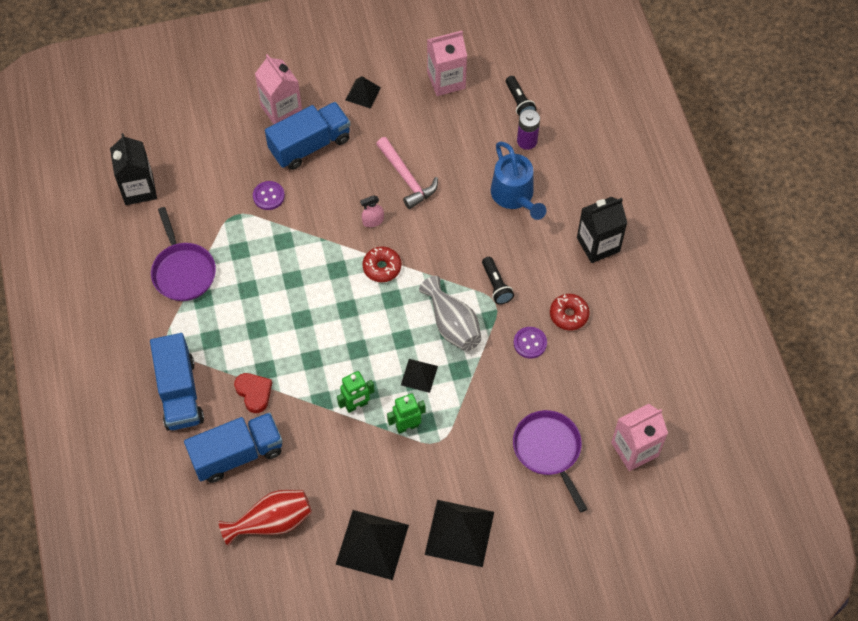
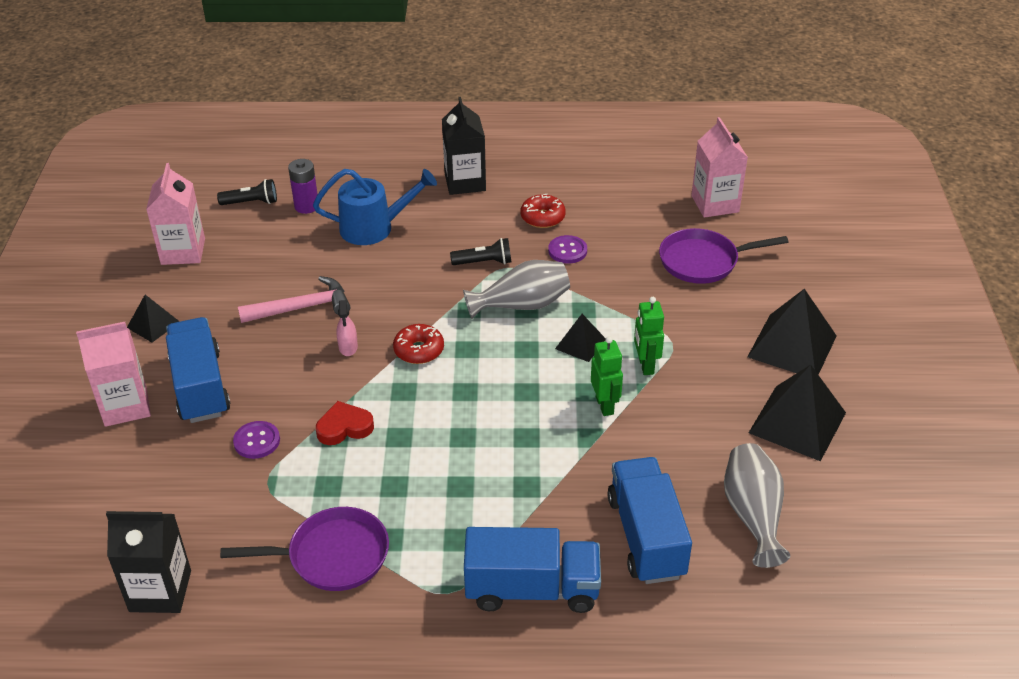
camera: 75 degrees left, 20 degrees down
red vase [219,490,312,546] -> grey vase [724,443,790,568]
red heart [234,373,272,413] -> red heart moved to [316,401,374,445]

